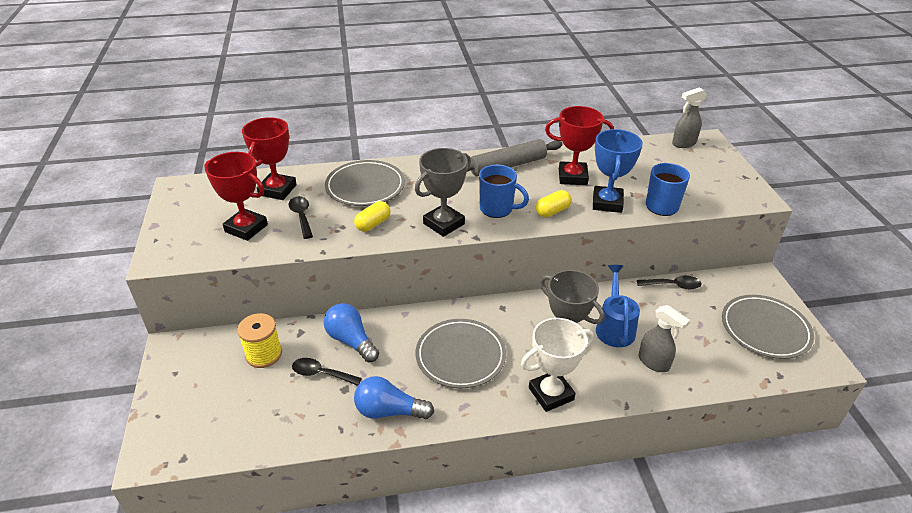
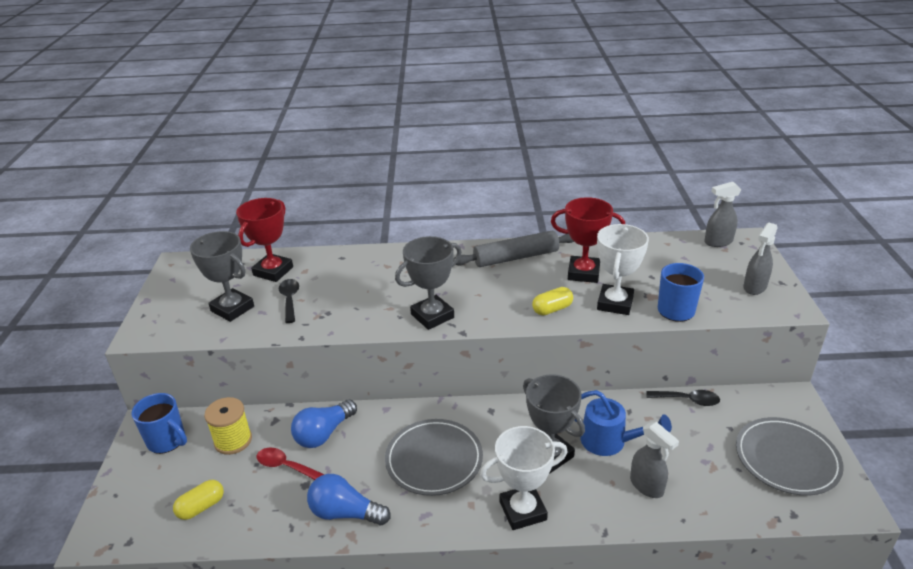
camera: 10 degrees right, 5 degrees down
red trophy [204,152,268,241] -> grey trophy [190,231,254,322]
black spoon [292,358,362,386] -> red spoon [257,448,325,480]
blue light bulb [324,303,379,363] -> blue light bulb turned 105 degrees counterclockwise [291,399,357,448]
grey plate [325,160,405,206] -> none
yellow capsule [354,201,390,232] -> yellow capsule moved to [173,480,224,520]
blue mug [479,165,529,218] -> blue mug moved to [131,393,187,454]
blue trophy [593,129,643,213] -> white trophy [597,224,649,315]
blue watering can [596,265,640,347] -> blue watering can turned 105 degrees clockwise [575,390,672,456]
none -> grey spray bottle [743,222,777,295]

